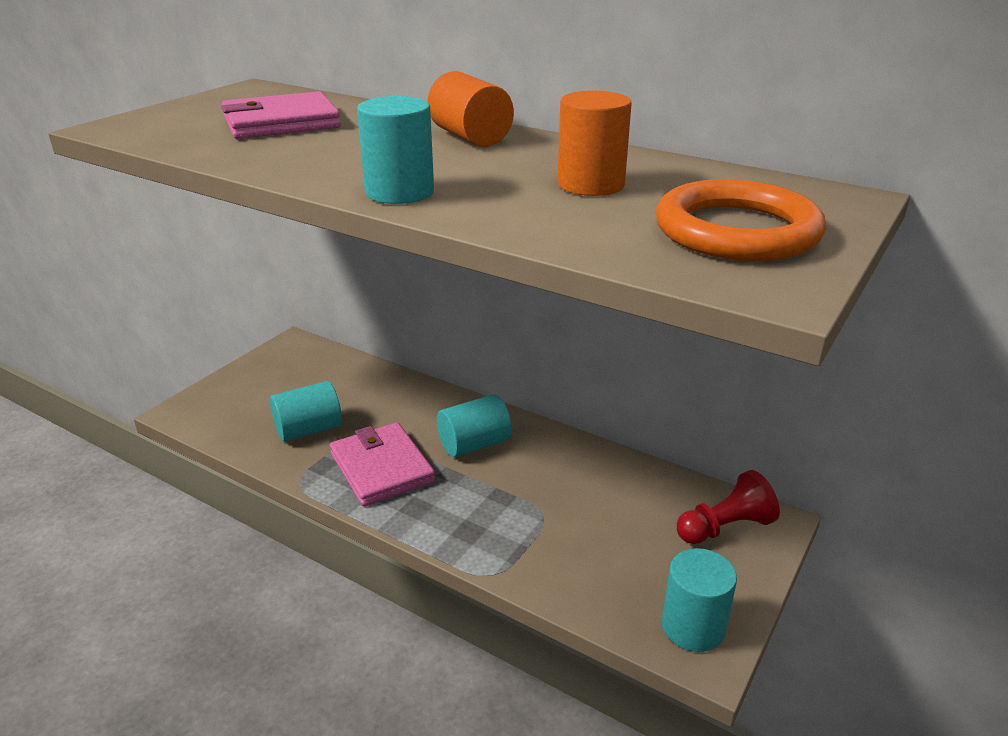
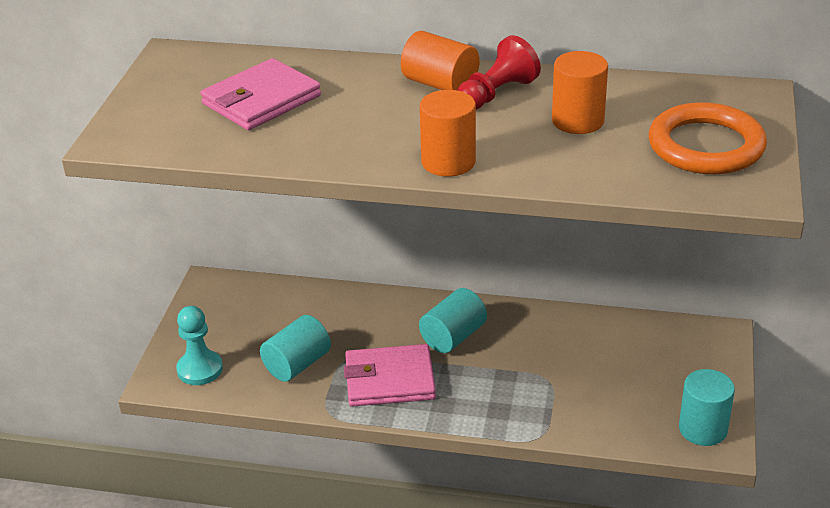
camera: 20 degrees left, 5 degrees up
pink wallet [330,422,435,506] -> pink wallet turned 45 degrees counterclockwise [344,344,436,407]
turquoise cylinder [357,96,434,204] -> orange cylinder [420,90,476,177]
red pawn [677,470,780,544] -> red pawn moved to [457,35,541,110]
none -> turquoise pawn [176,306,223,385]

